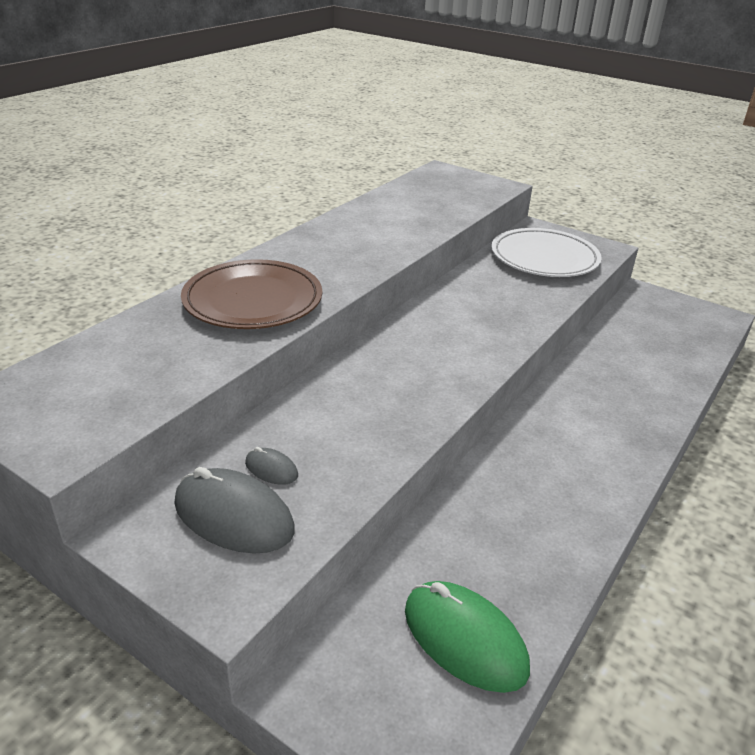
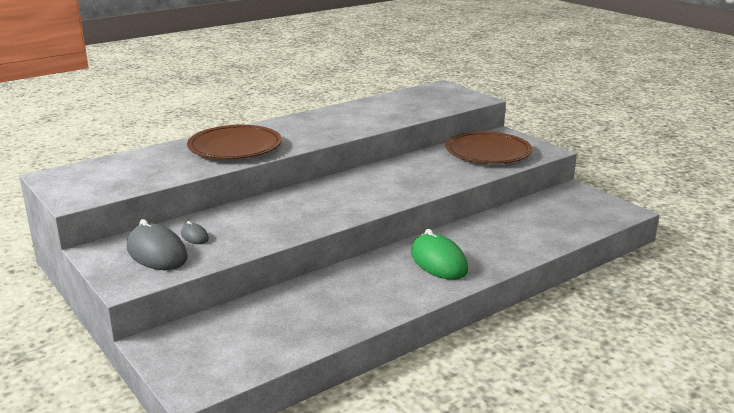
camera: 20 degrees right, 10 degrees down
green mouse [405,581,530,693] -> green mouse moved to [411,229,468,280]
white plate [491,228,602,277] -> brown plate [445,131,532,164]

